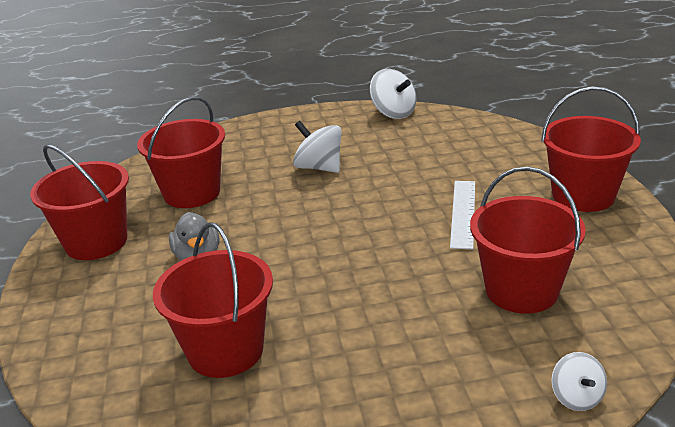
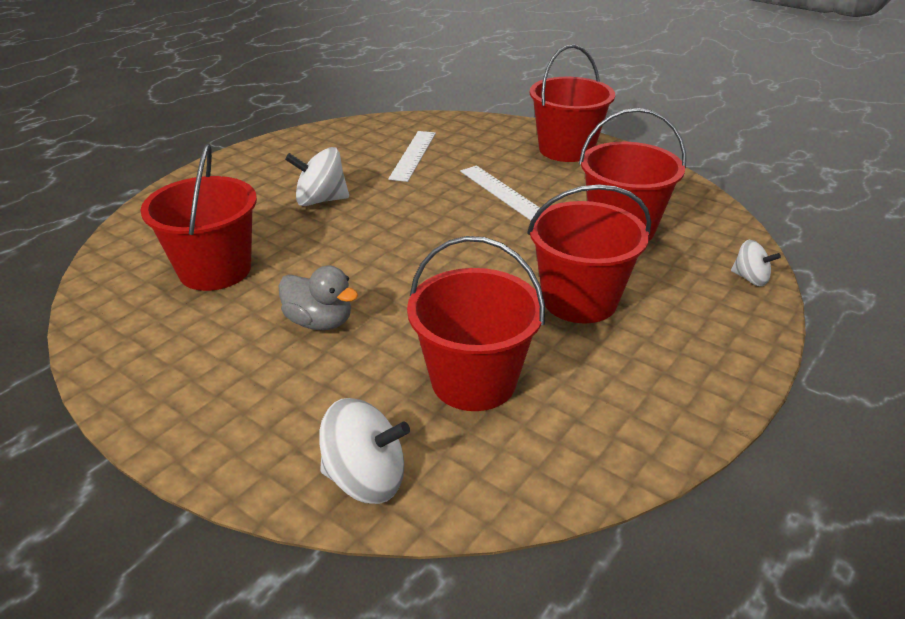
camera: 45 degrees left, 5 degrees up
red bucket [30,144,129,260] -> red bucket moved to [527,184,651,323]
white spinning top [370,69,416,119] -> white spinning top moved to [319,398,410,504]
none -> white ruler [388,131,436,182]

